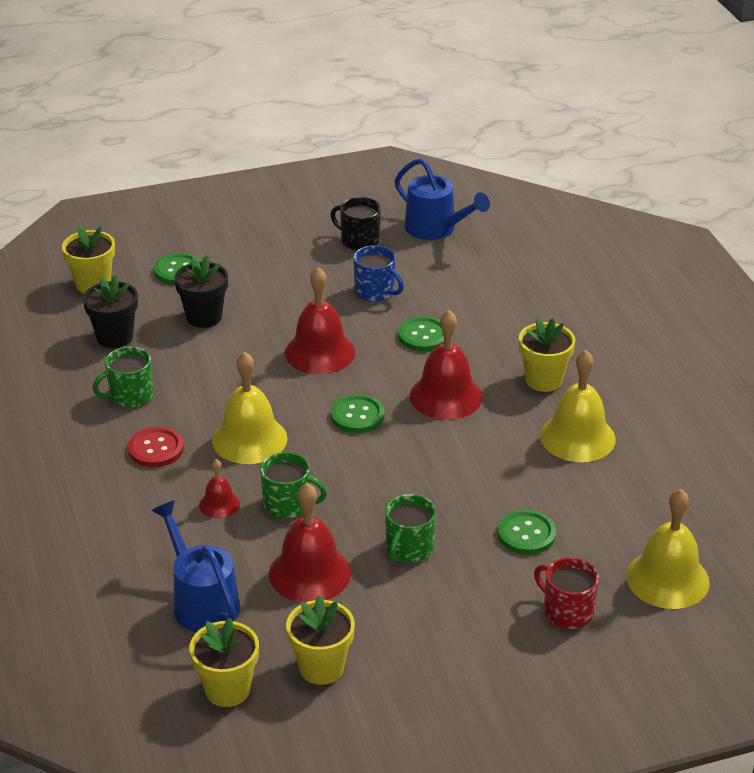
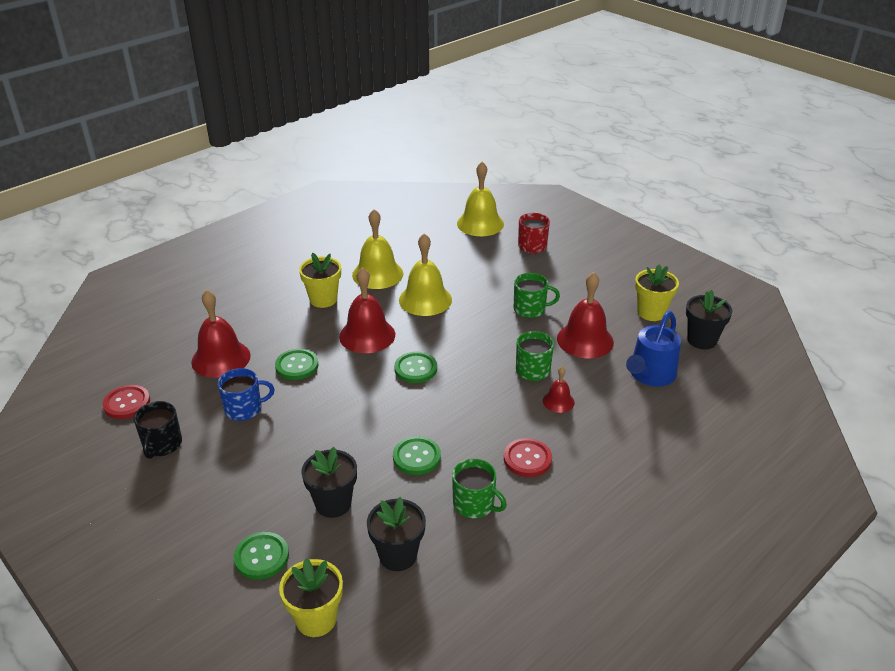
camera: 115 degrees left, 0 degrees up
yellow flower pot [189,618,259,707] -> black flower pot [686,290,732,349]
yellow bell [212,352,287,464] -> yellow bell moved to [399,233,452,316]
red bell [285,267,356,374] -> red bell moved to [191,290,250,378]
blue mug [353,245,404,302] -> blue mug turned 60 degrees clockwise [218,368,274,421]
blue watering can [395,158,490,240] -> red button [103,385,150,419]
green button [497,510,556,555] -> green button moved to [393,436,441,475]

